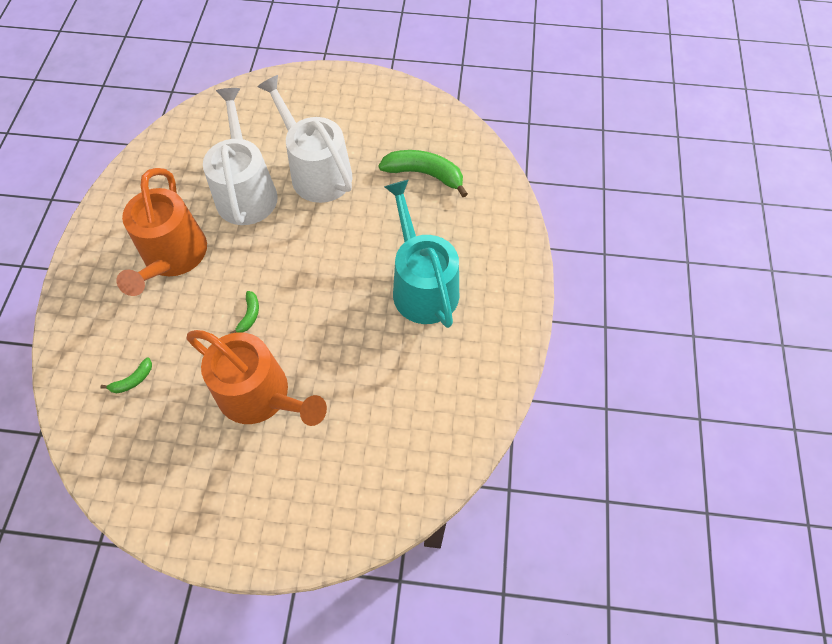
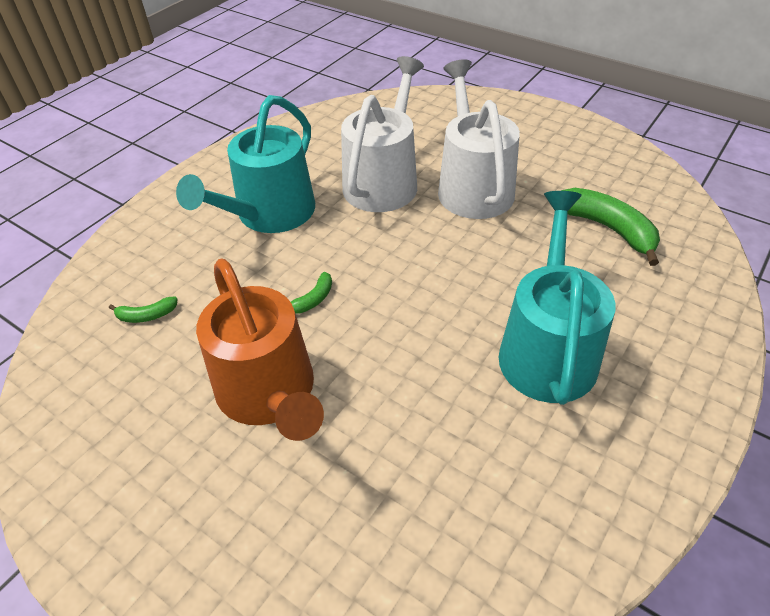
camera: 30 degrees right, 15 degrees down
orange watering can [116,168,207,296] -> turquoise watering can [176,95,315,233]

